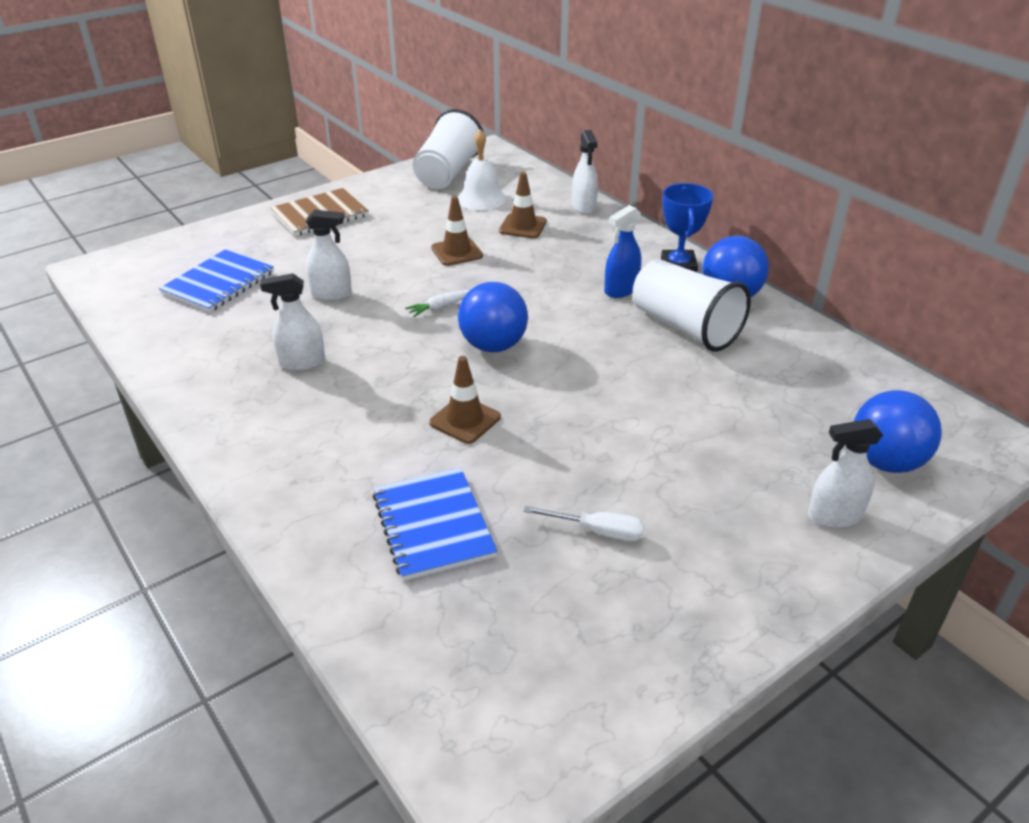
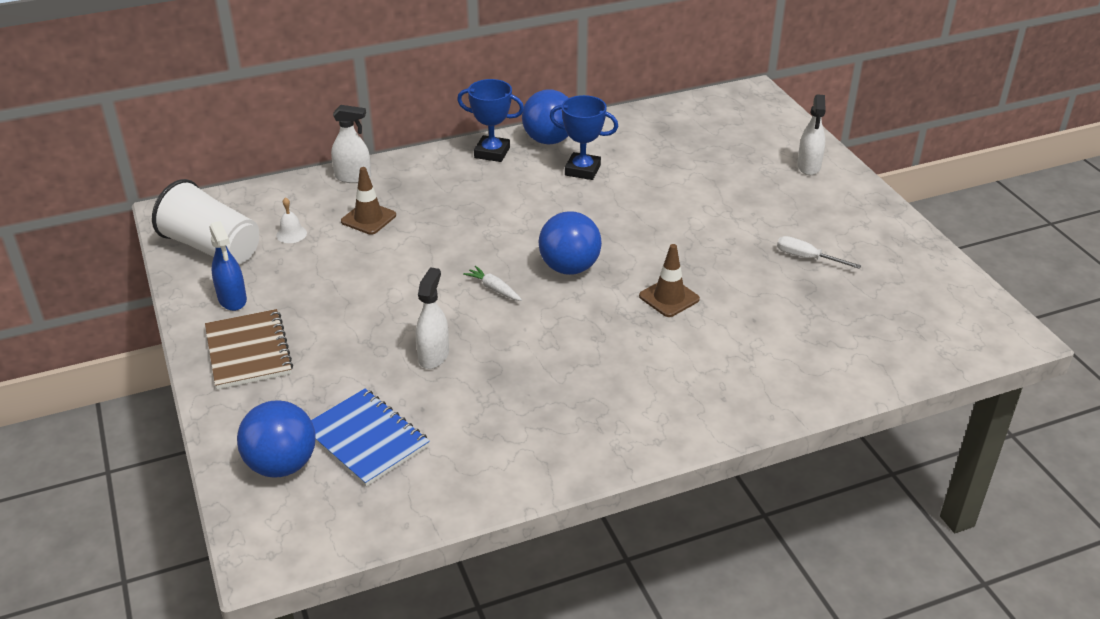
camera: 75 degrees left, 0 degrees up
white spray bottle [260,273,325,371] -> none
blue notebook [373,467,497,581] -> none
white carrot [405,290,470,317] -> white carrot turned 150 degrees clockwise [463,266,522,301]
brown traffic cone [431,196,483,266] -> none
white bell [458,130,506,210] -> white bell [276,197,307,243], size x0.56
white screwdriver [523,506,644,541] -> white screwdriver turned 90 degrees counterclockwise [777,236,861,269]
blue spray bottle [604,205,641,298] -> blue spray bottle moved to [209,221,247,311]
white cup [633,259,751,352] -> blue trophy [550,95,618,180]
blue ball [854,390,942,473] -> blue ball moved to [237,400,315,478]

